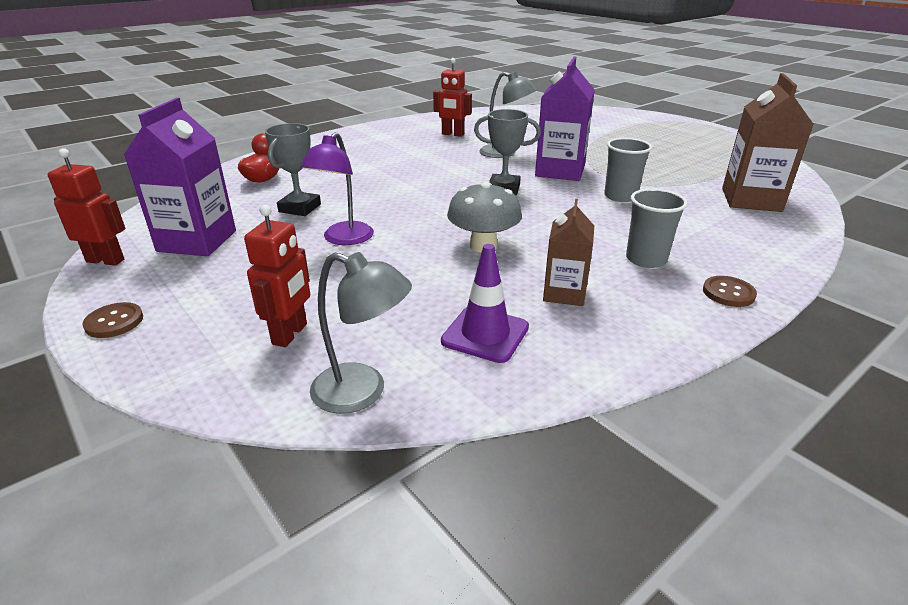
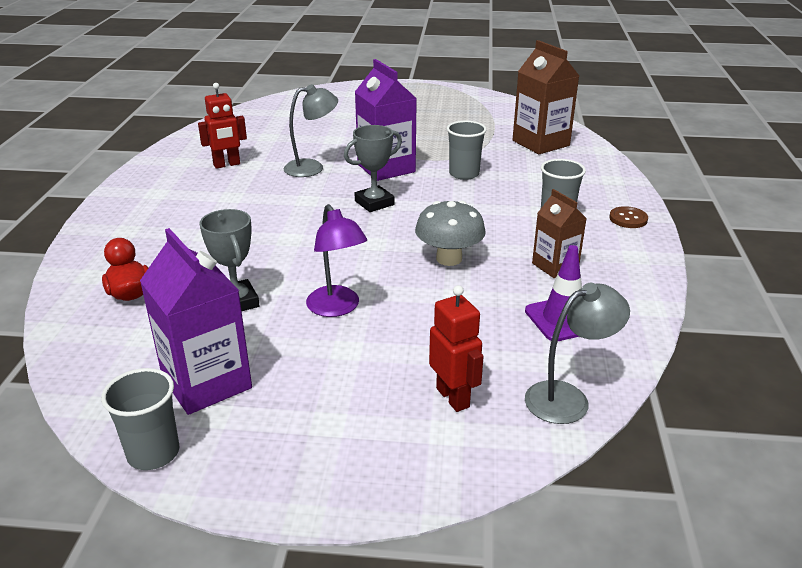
camera: 45 degrees left, 0 degrees up
red robot [47,148,125,266] -> grey cup [101,368,179,470]
brown button [83,302,143,338] -> none

